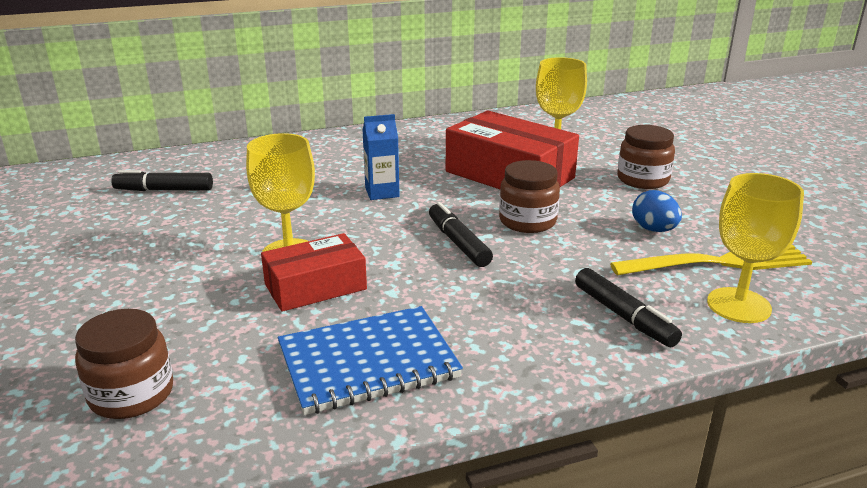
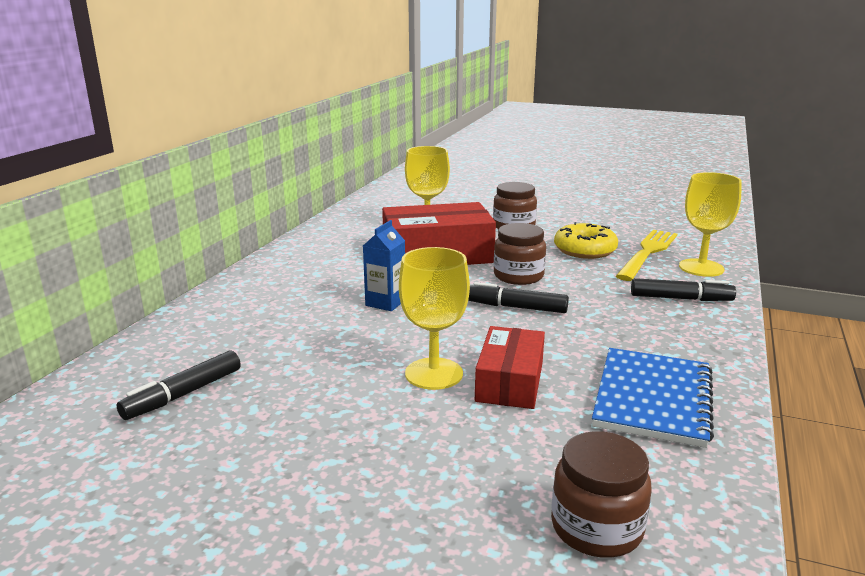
camera: 50 degrees left, 5 degrees down
blue egg [632,190,682,232] -> yellow donut [554,222,618,259]

